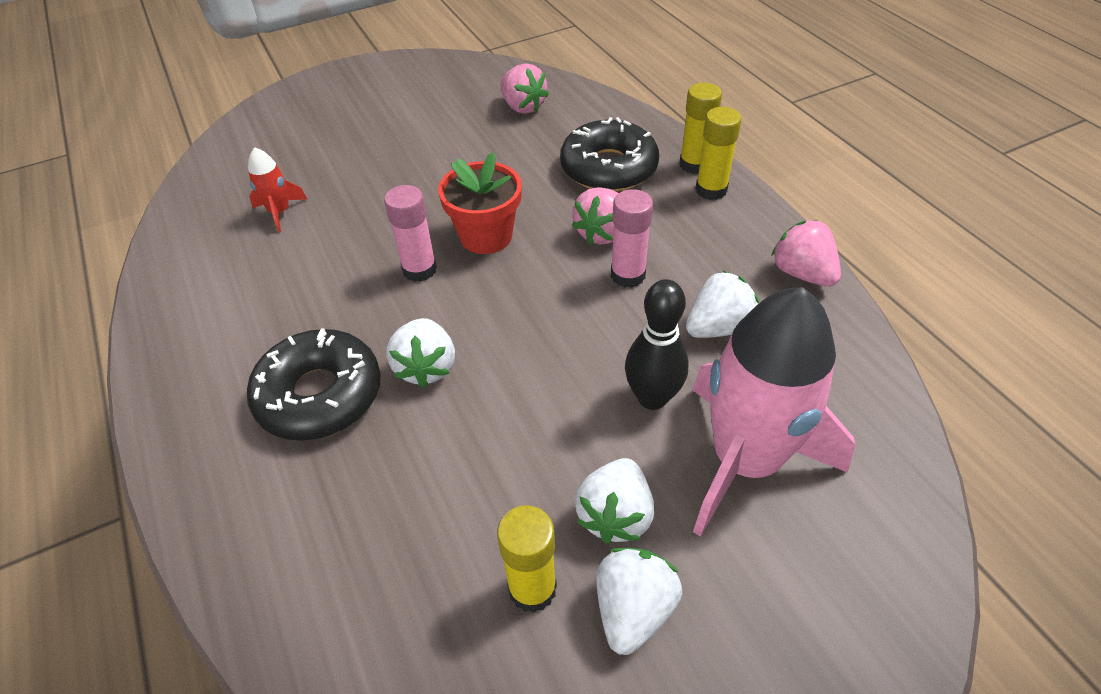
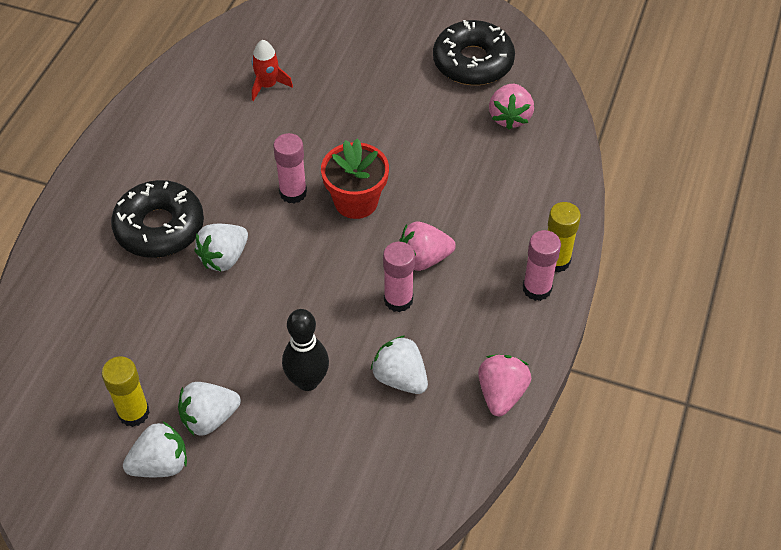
camera: 45 degrees right, 5 degrees up
black donut [560,117,659,191] -> black donut moved to [433,20,515,85]
white strawberry [686,271,759,338] -> white strawberry turned 150 degrees counterclockwise [371,335,428,394]
pink rocket [692,287,855,537] -> none
yellow glue stick [695,107,741,200] -> pink glue stick [523,230,561,301]

